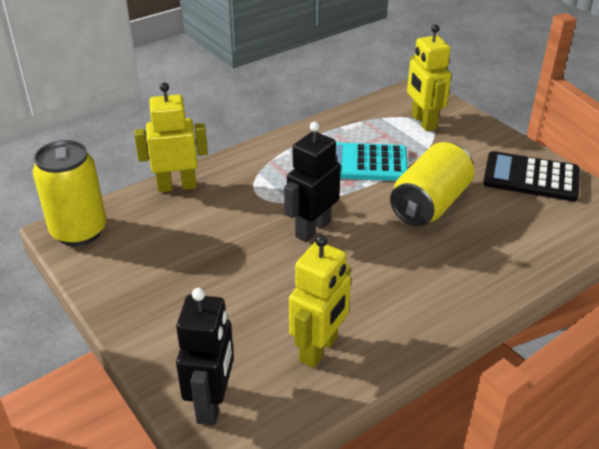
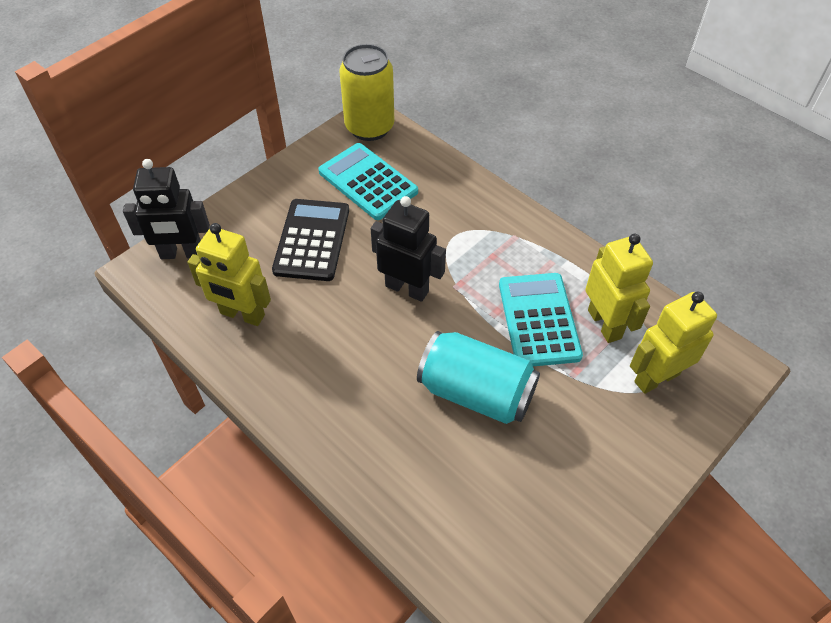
camera: 80 degrees right, 15 degrees up
yellow robot [134,82,208,192] -> yellow robot moved to [585,234,653,343]
yellow can [390,142,474,227] -> turquoise can [417,331,540,424]
black calculator [483,151,580,201] -> black calculator moved to [272,199,349,281]
none -> turquoise calculator [318,143,418,220]

